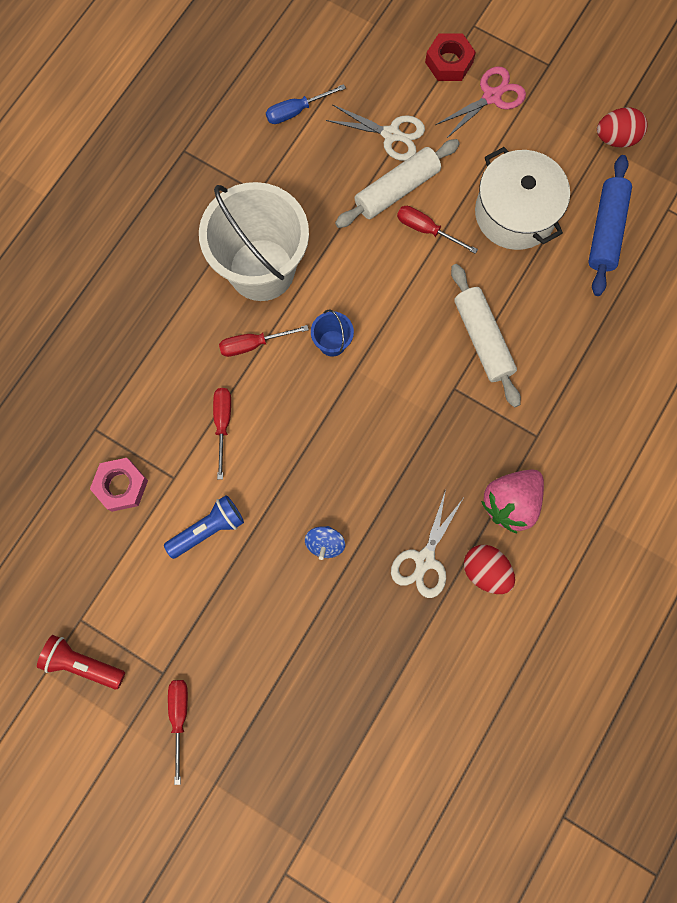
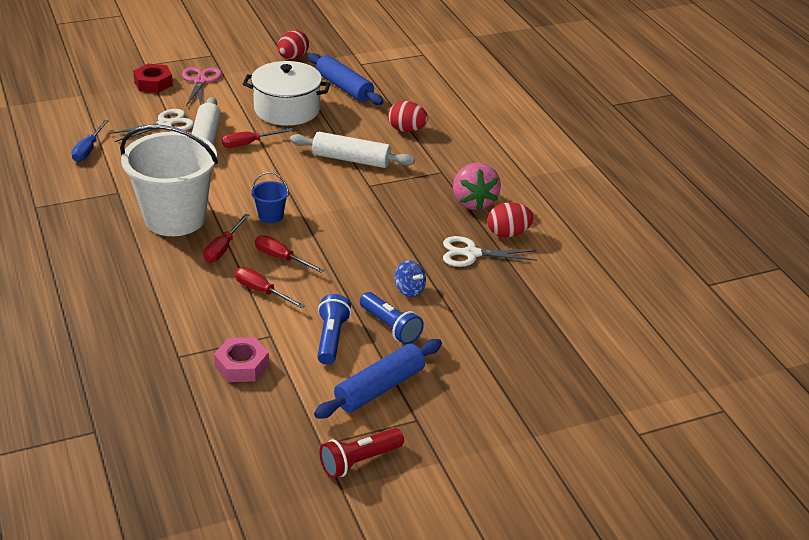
camera: 55 degrees left, 40 degrees down
red screwdriver [168,680,188,785] -> red screwdriver moved to [255,235,324,273]
white scissors [391,490,463,598] -> white scissors turned 120 degrees clockwise [443,236,537,267]
none -> blue rolling pin [314,339,442,419]
none -> blue flashlight [360,292,424,345]
none -> red egg [388,101,428,132]

